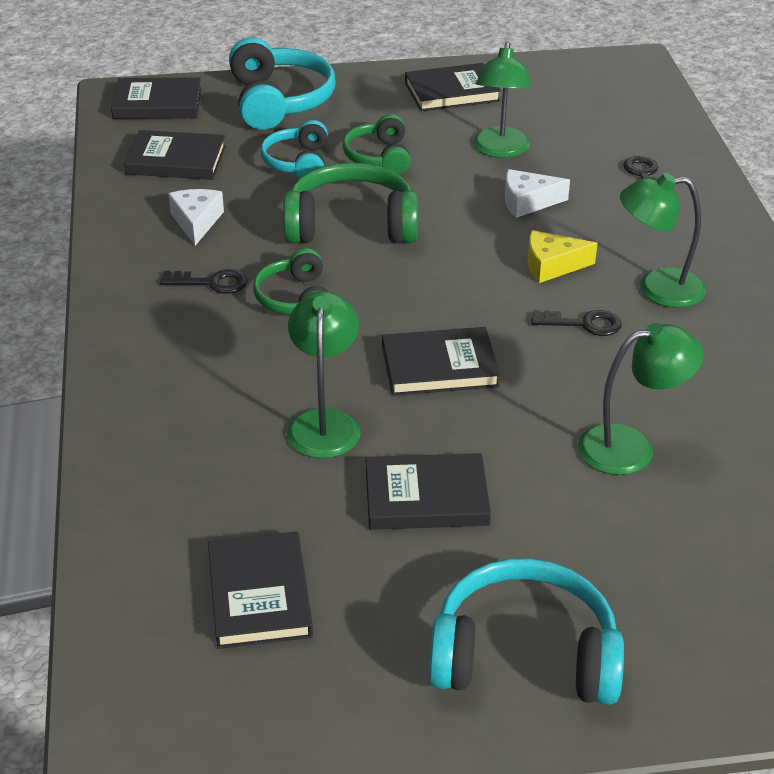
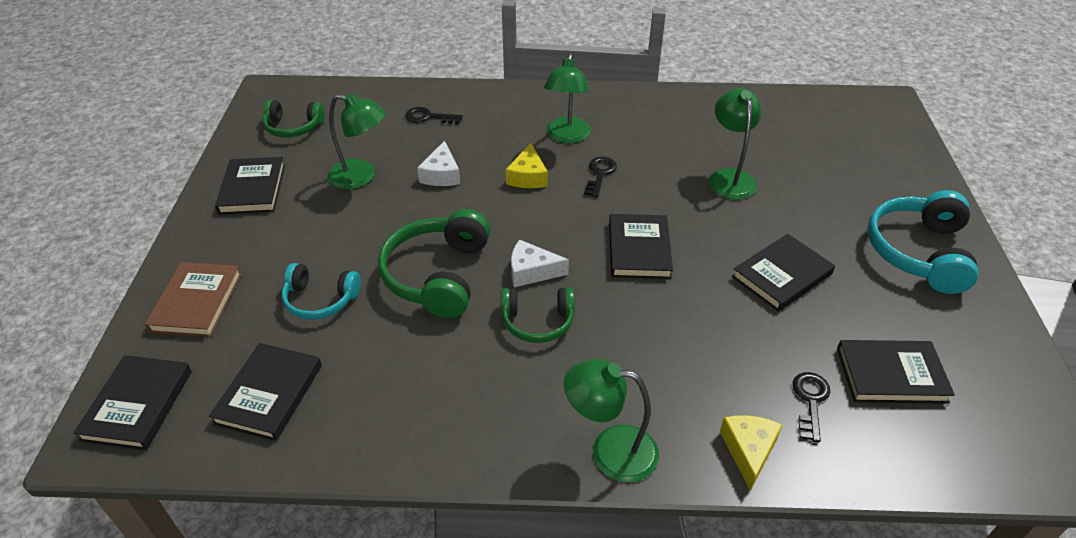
camera: 80 degrees left, 5 degrees up
black key [160,269,247,294] -> black key moved to [793,372,830,443]
white cheese [168,189,224,246] -> white cheese moved to [511,239,569,287]
turquoise headphones [229,37,336,130] -> brown book [145,262,242,337]
green lamp [287,291,361,459] -> green lamp moved to [564,359,659,483]
green headphones [343,114,411,175] -> green headphones moved to [263,100,325,138]
black book [366,453,491,530] -> black book turned 45 degrees clockwise [732,234,835,312]
none -> yellow cheese [720,415,782,491]

